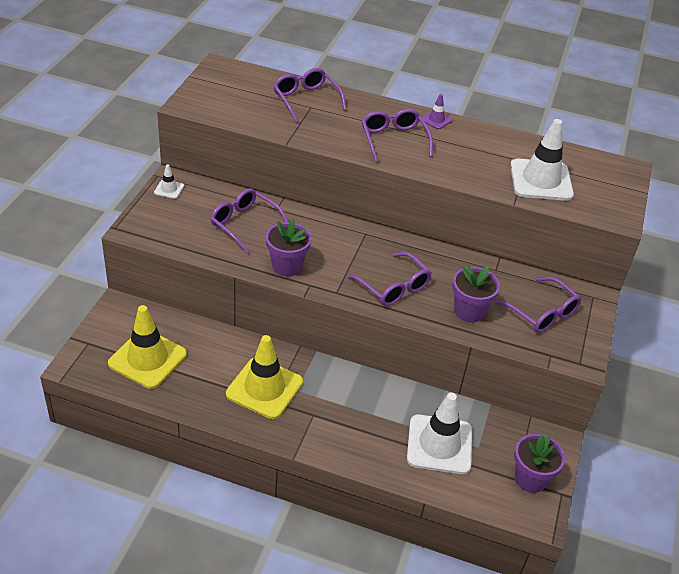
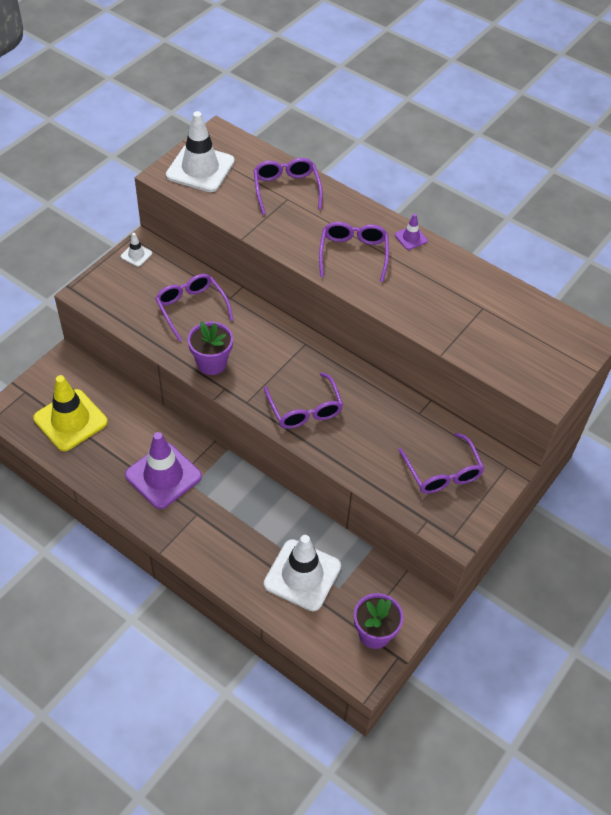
camera: 20 degrees right, 10 degrees up
yellow traffic cone [226,335,303,419] -> purple traffic cone [125,432,202,509]
purple flower pot [452,264,500,323] -> none
white traffic cone [510,119,574,201] -> white traffic cone moved to [166,111,235,192]

